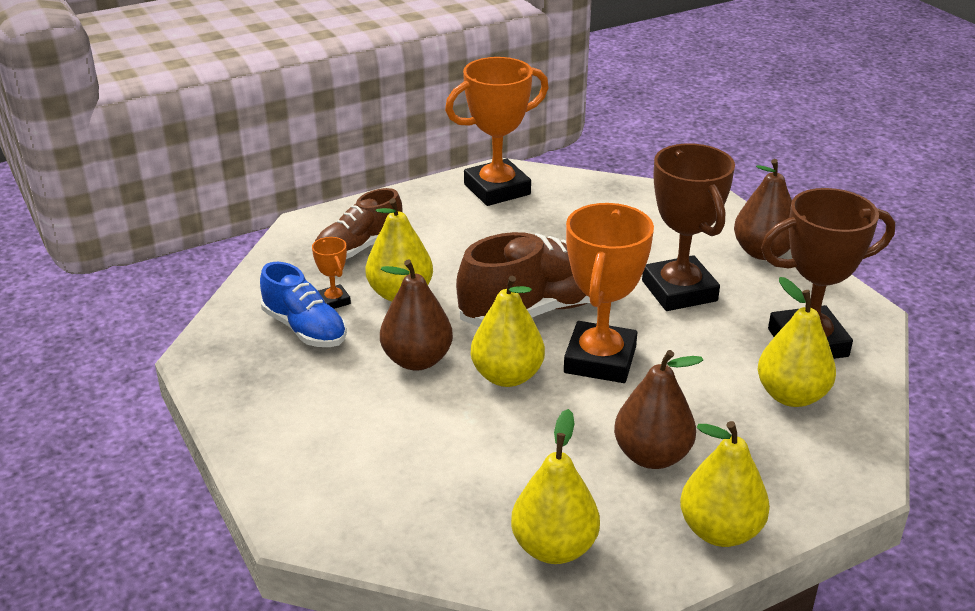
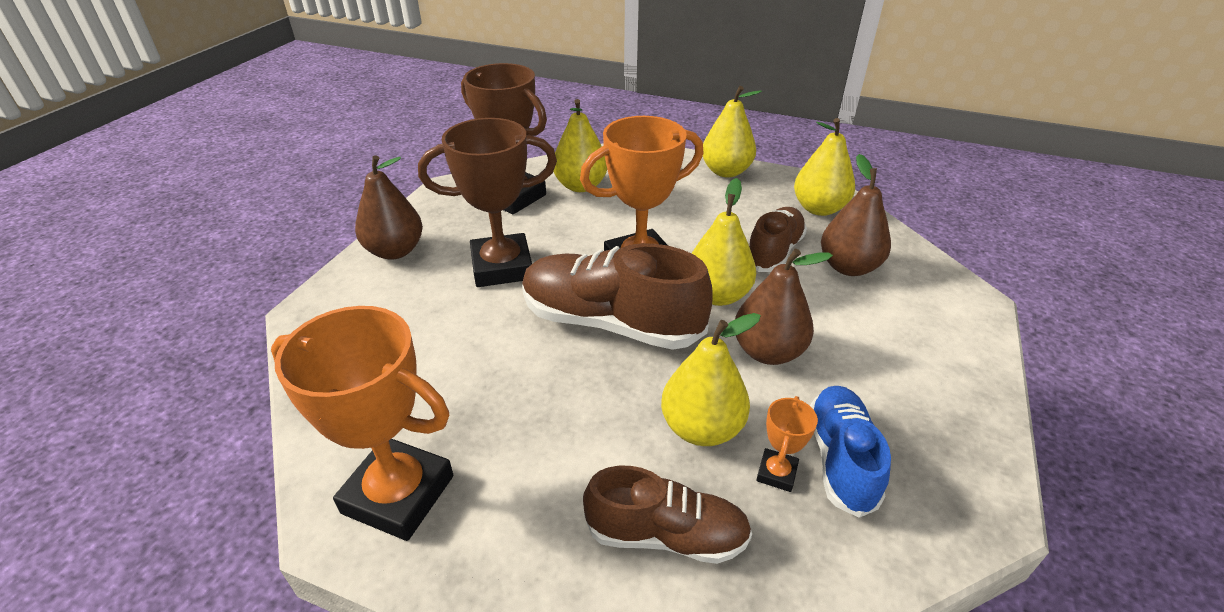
camera: 130 degrees left, 5 degrees up
brown pear [614,350,703,469] -> brown pear moved to [821,154,891,276]
brown trophy [642,143,735,311] -> brown trophy turned 45 degrees clockwise [418,118,557,287]
none -> brown shoe [749,207,807,272]

